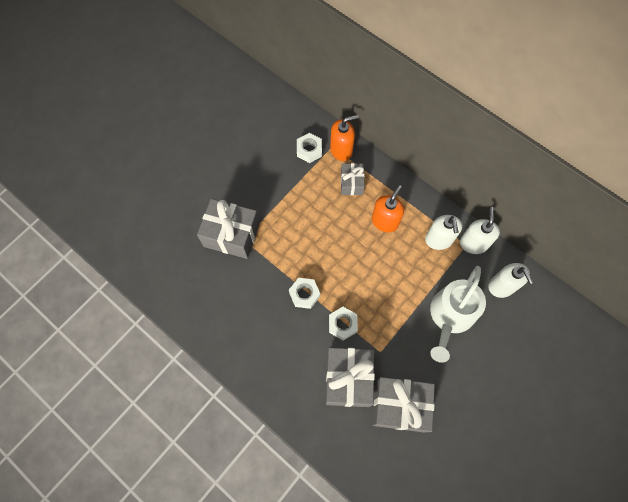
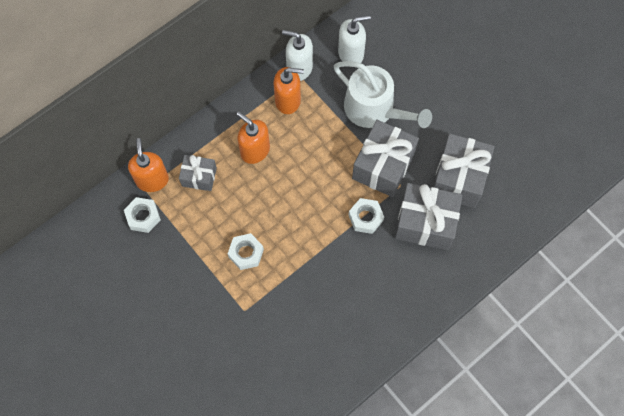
camera: 80 degrees left, 0 degrees up
grey gift [197,199,260,259] -> grey gift moved to [352,120,419,197]
white nut [289,278,320,309] -> white nut moved to [228,233,264,270]
white soap dispenser [425,215,463,250] -> orange soap dispenser [274,67,304,114]

